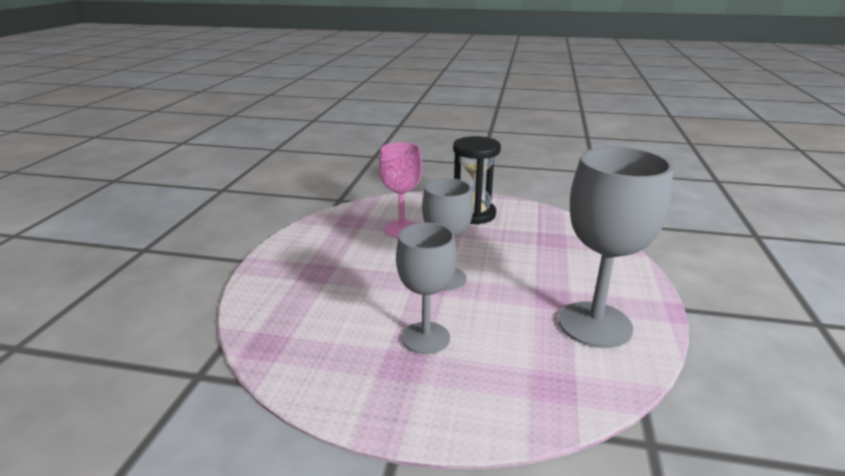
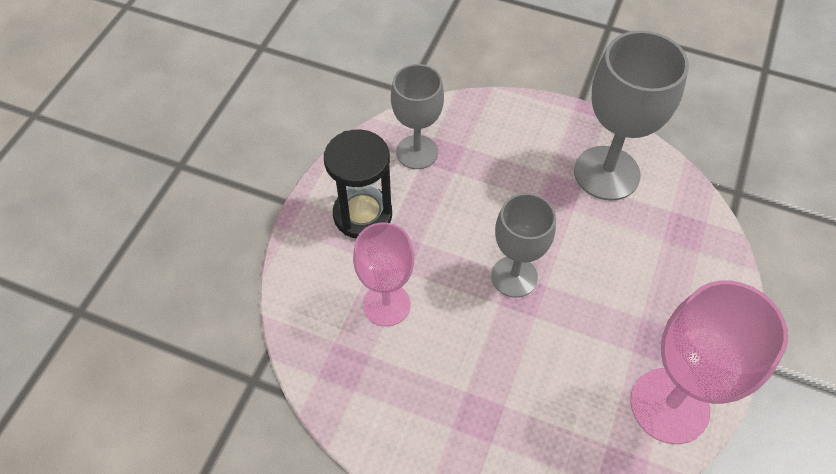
camera: 80 degrees left, 30 degrees up
grey goblet [396,223,457,354] -> grey goblet moved to [391,64,444,169]
none -> pink goblet [630,280,788,444]

